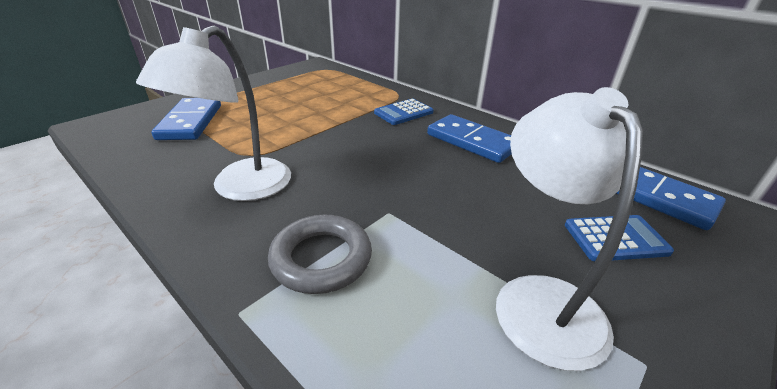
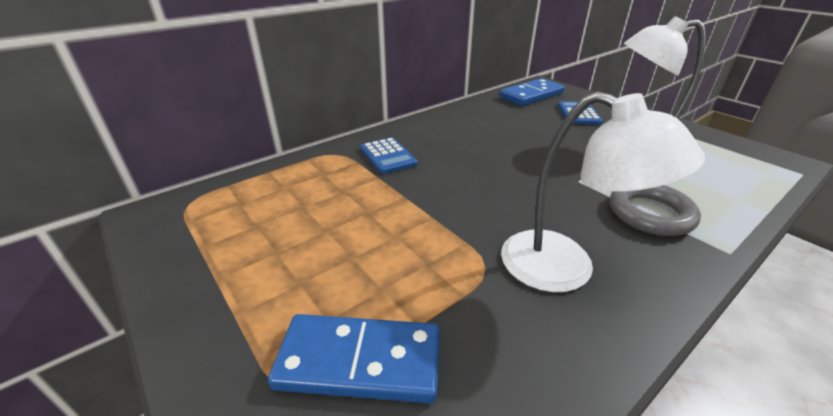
camera: 80 degrees left, 0 degrees up
blue domino [427,114,512,163] -> none

